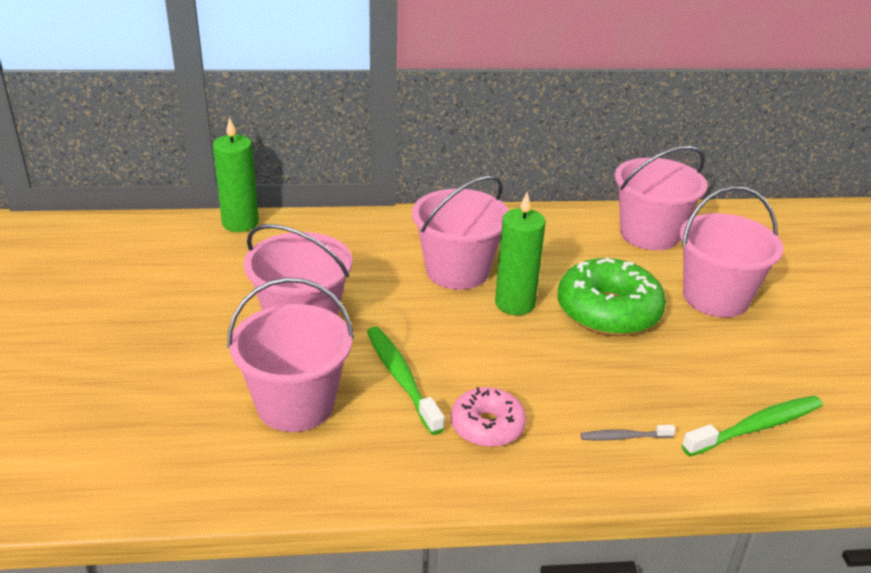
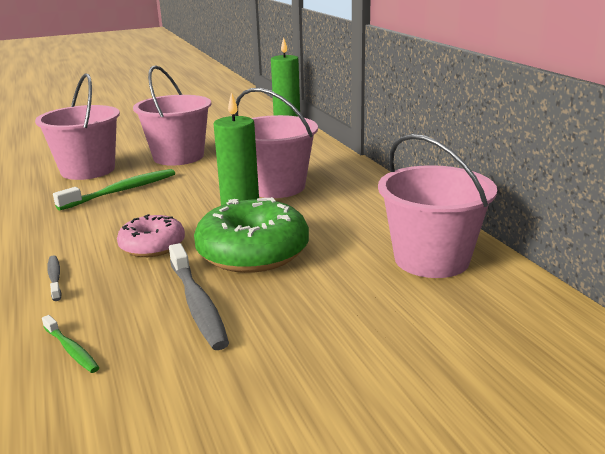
camera: 75 degrees right, 10 degrees down
pink donut [451,387,526,447] -> pink donut moved to [117,214,185,257]
pink bucket [680,186,784,318] -> none
green toothbrush [682,396,823,456] -> green toothbrush [42,315,100,373], size x0.54
none -> grey toothbrush [169,243,229,350]

